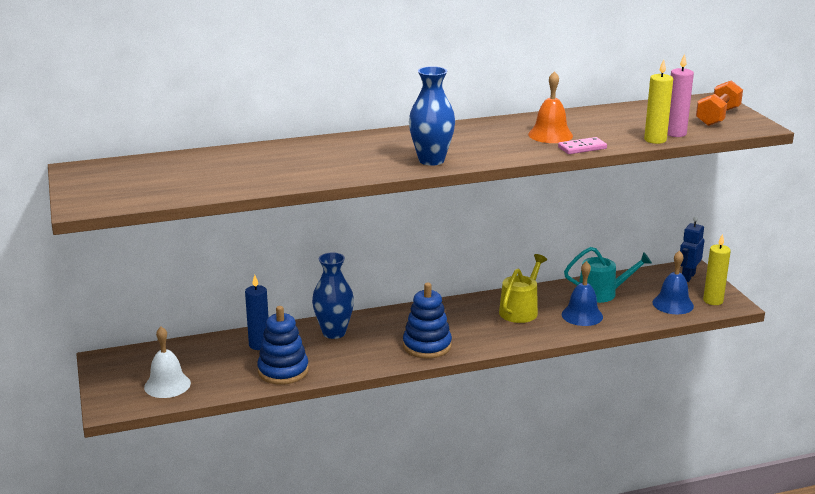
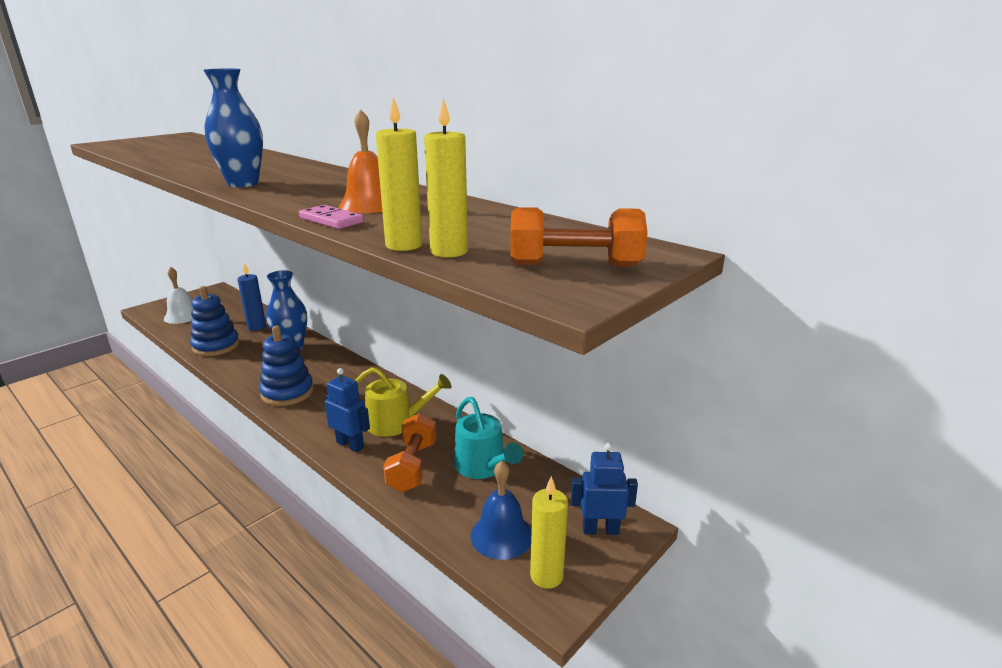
camera: 60 degrees right, 0 degrees up
blue bell [562,261,603,326] -> orange dumbbell [383,413,437,492]
pink candle [667,53,694,137] -> yellow candle [424,98,468,257]
none -> blue robot [325,368,370,452]

